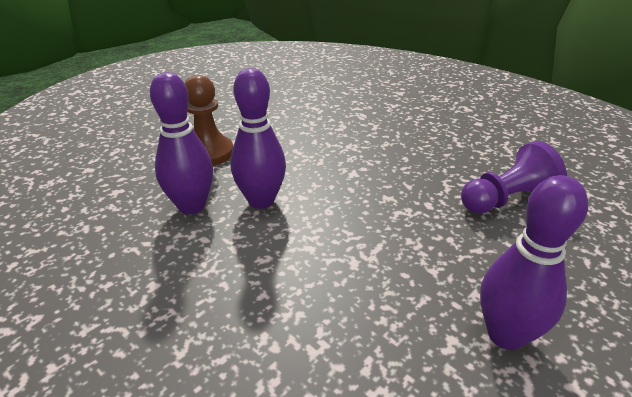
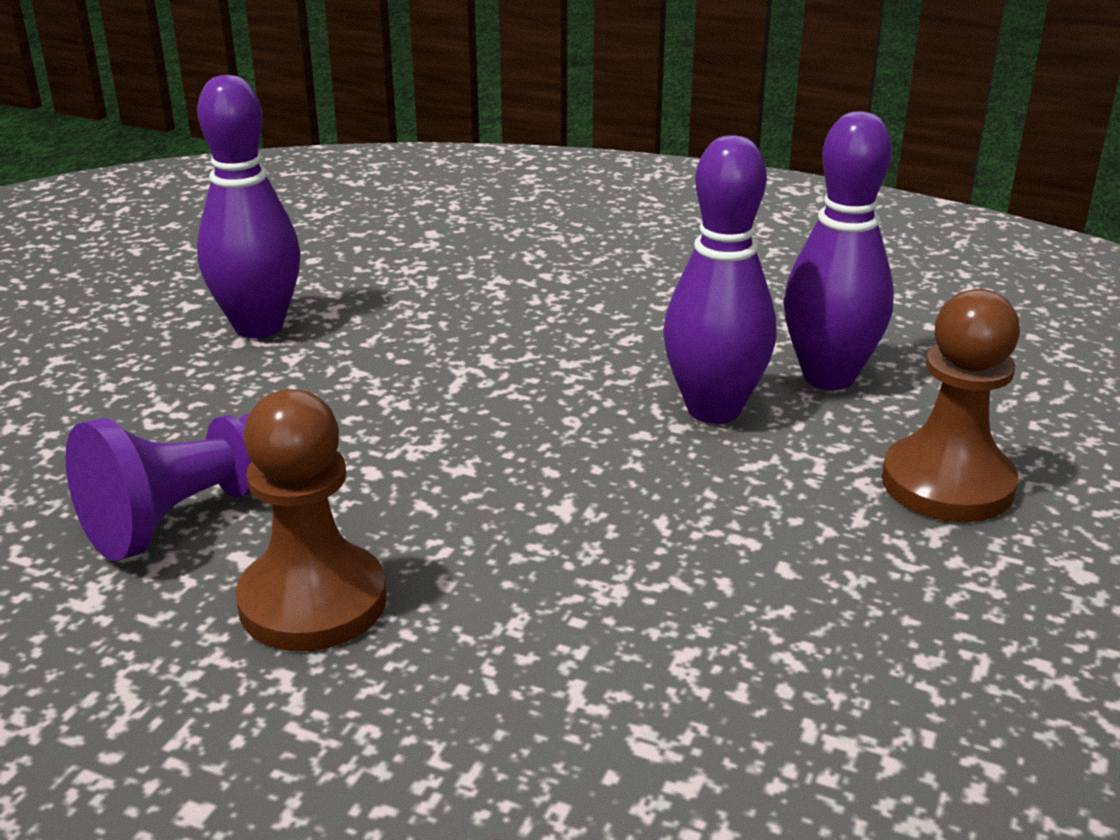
camera: 160 degrees right, 5 degrees down
none -> brown pawn [236,389,387,651]

